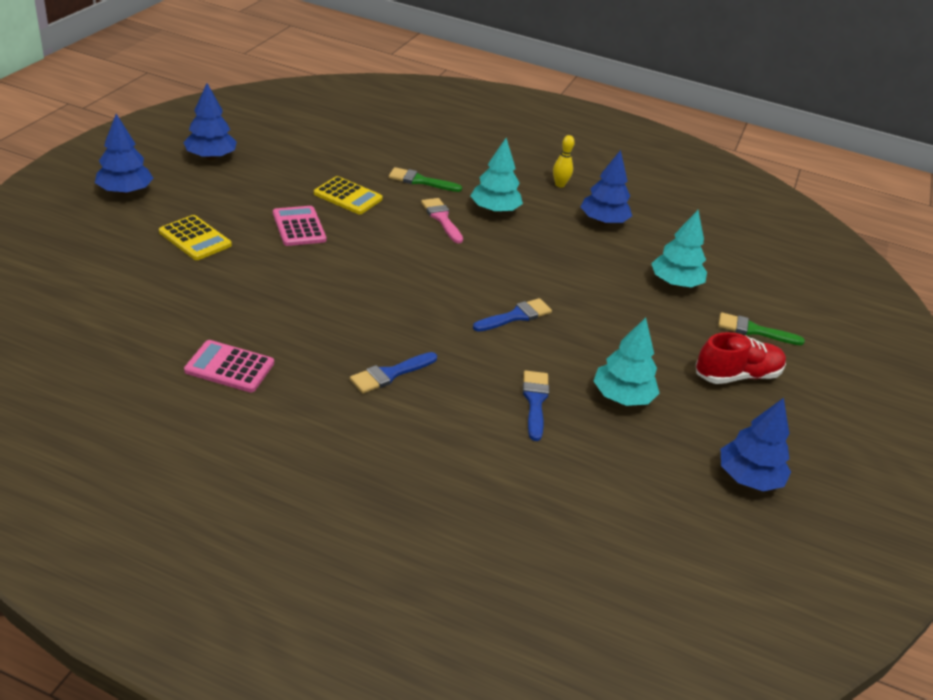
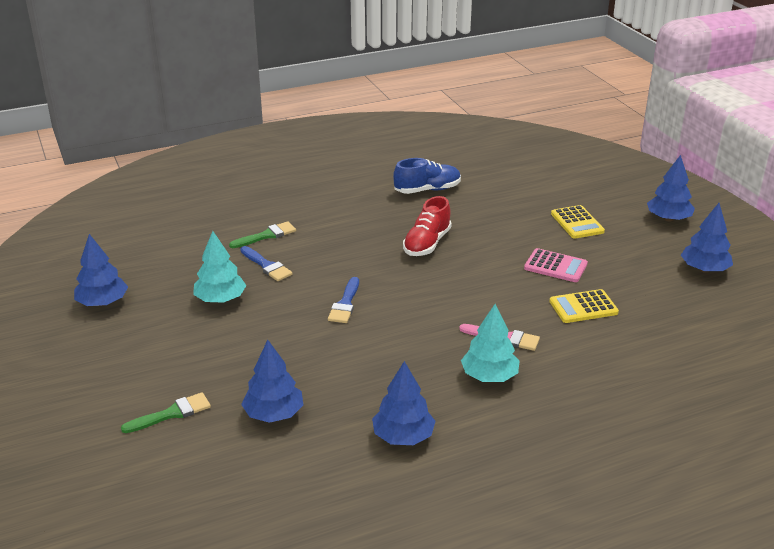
camera: 140 degrees right, 5 degrees down
yellow calculator [159,215,232,260] -> yellow calculator turned 105 degrees counterclockwise [551,205,605,239]
pink calculator [184,340,274,392] -> blue shoe [393,158,461,194]
blue brush [350,352,437,393] -> none
green brush [389,167,462,192] -> green brush moved to [229,221,296,248]
yellow bowling pin [553,135,575,187] -> none
turquoise tree [651,210,707,287] -> blue tree [241,340,303,423]
red shoe [696,332,786,384] -> red shoe moved to [403,196,452,256]

